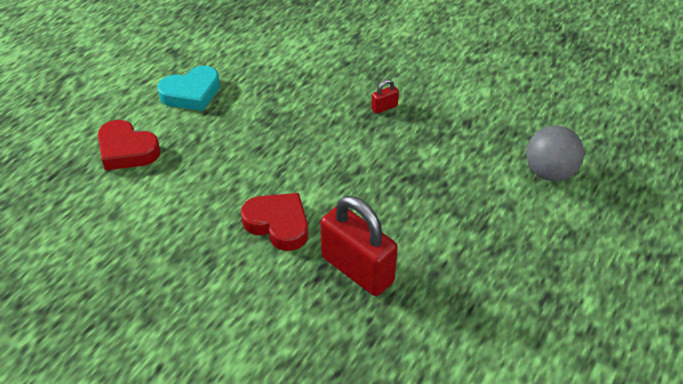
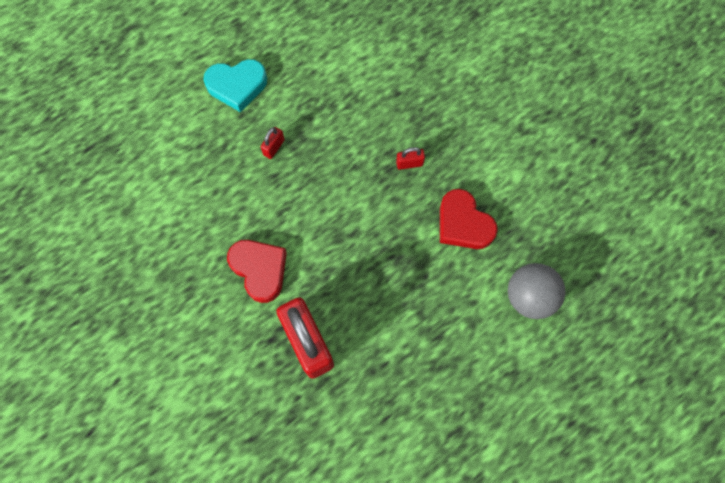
camera: 20 degrees right, 25 degrees up
red heart [98,120,161,170] -> red heart moved to [440,189,498,249]
none -> red padlock [261,127,285,159]

